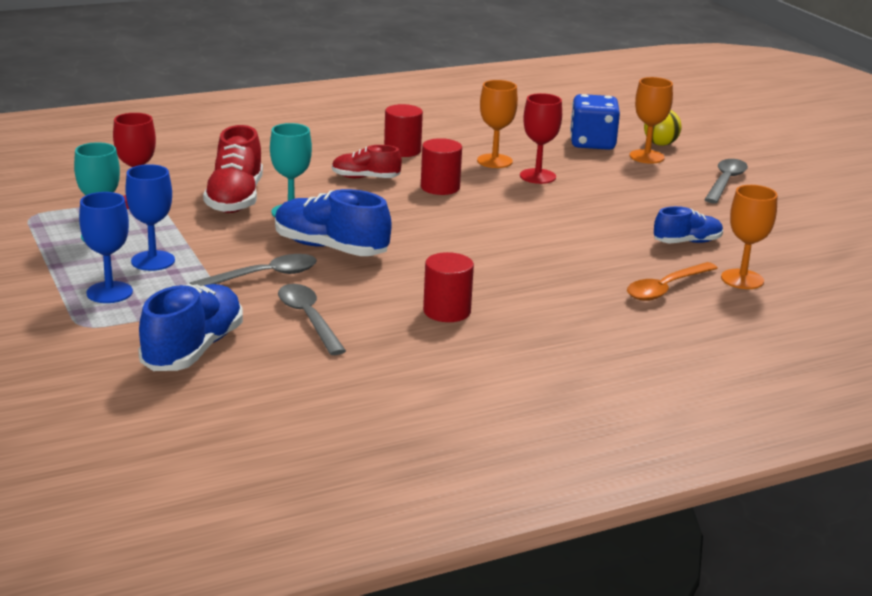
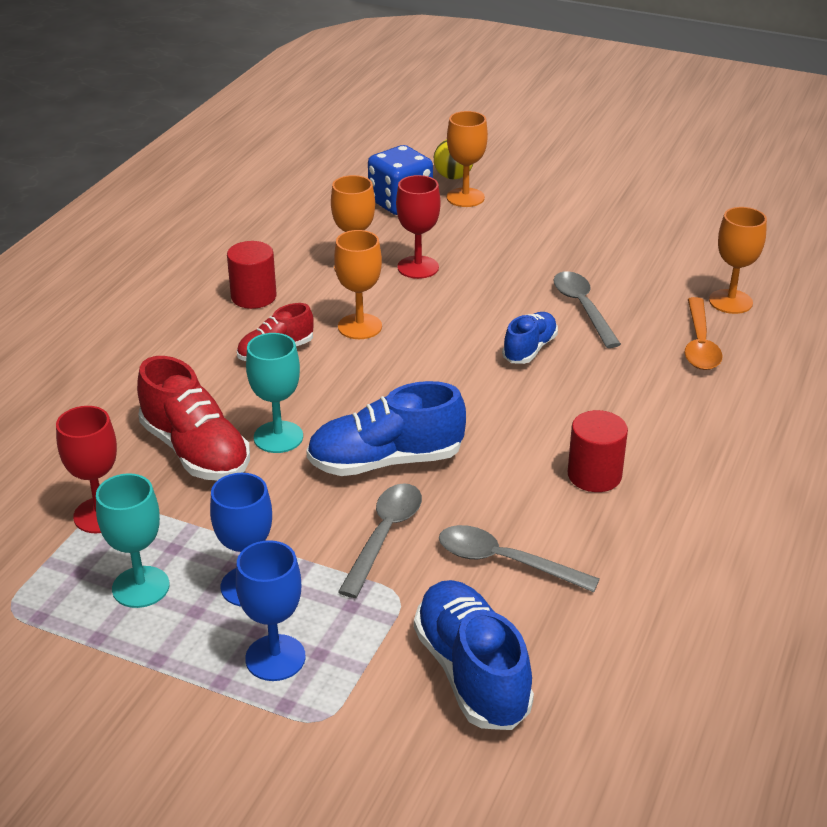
camera: 40 degrees left, 10 degrees up
red cylinder [421,138,462,195] -> orange goblet [334,230,382,339]
blue shoe [654,206,723,244] -> blue shoe moved to [502,312,558,364]
grey spoon [704,159,748,203] -> grey spoon moved to [553,271,621,348]

